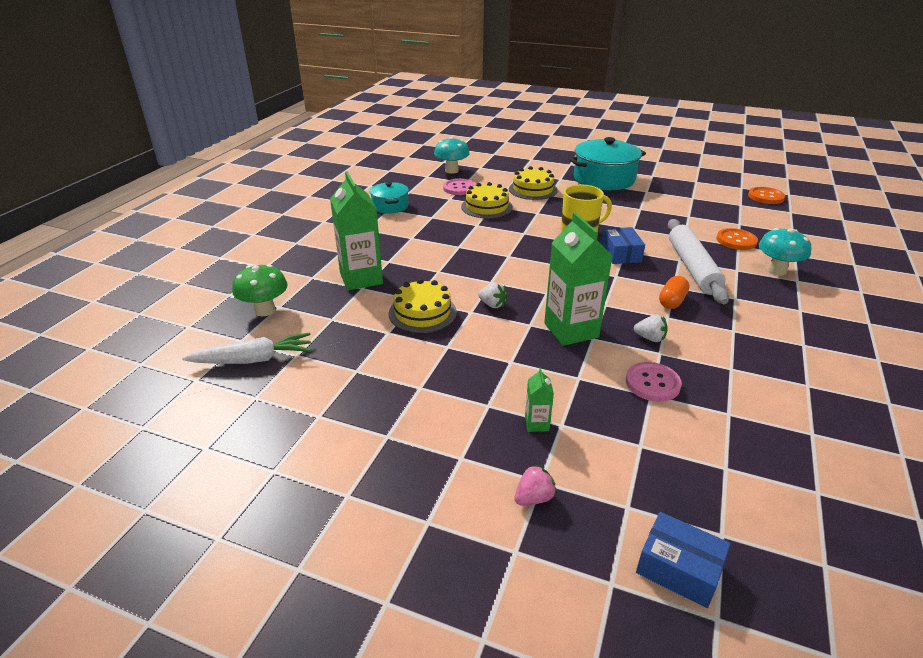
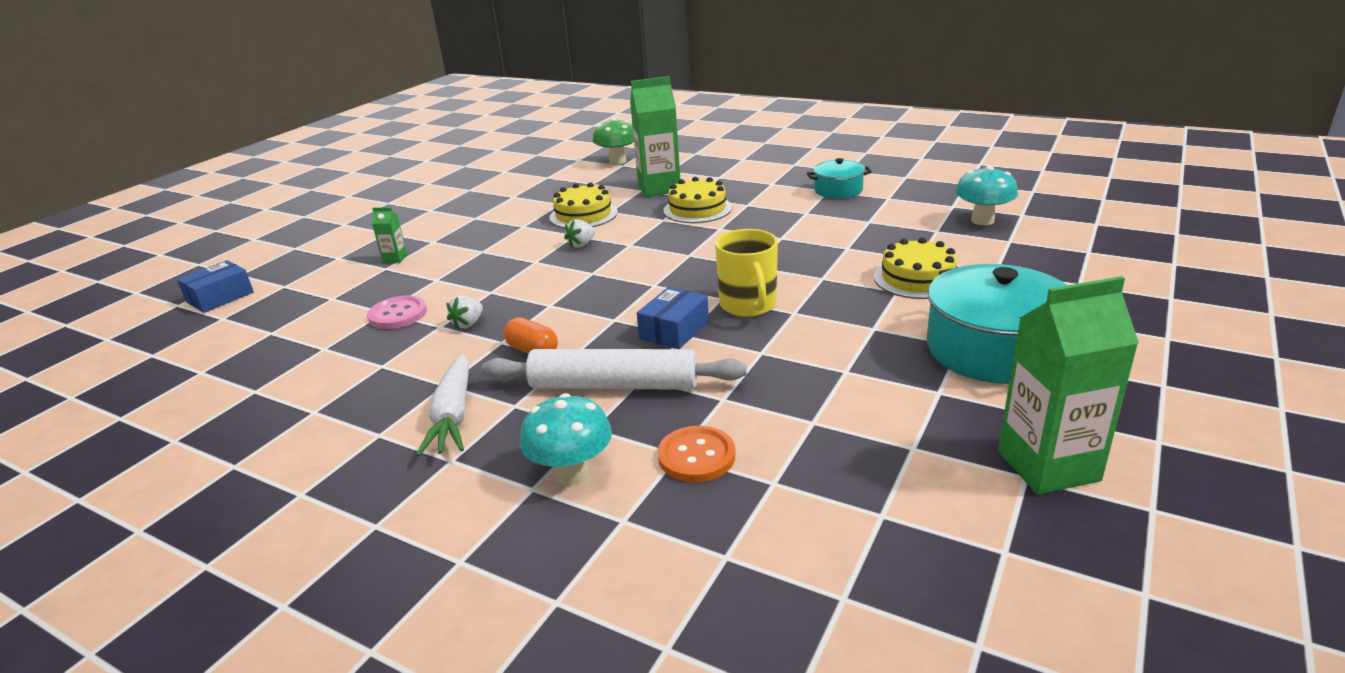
camera: 100 degrees right, 5 degrees down
white carrot [182,333,312,364] -> white carrot moved to [416,354,469,457]
pink button [443,179,476,195] -> none
yellow cake [461,182,513,218] -> yellow cake moved to [663,177,732,223]
pink strawberry [514,464,557,505] -> none
green carton [544,213,612,346] -> green carton moved to [998,276,1139,495]
blue box [601,227,645,264] -> blue box turned 60 degrees counterclockwise [637,287,709,349]
orange button [748,187,785,204] -> none

